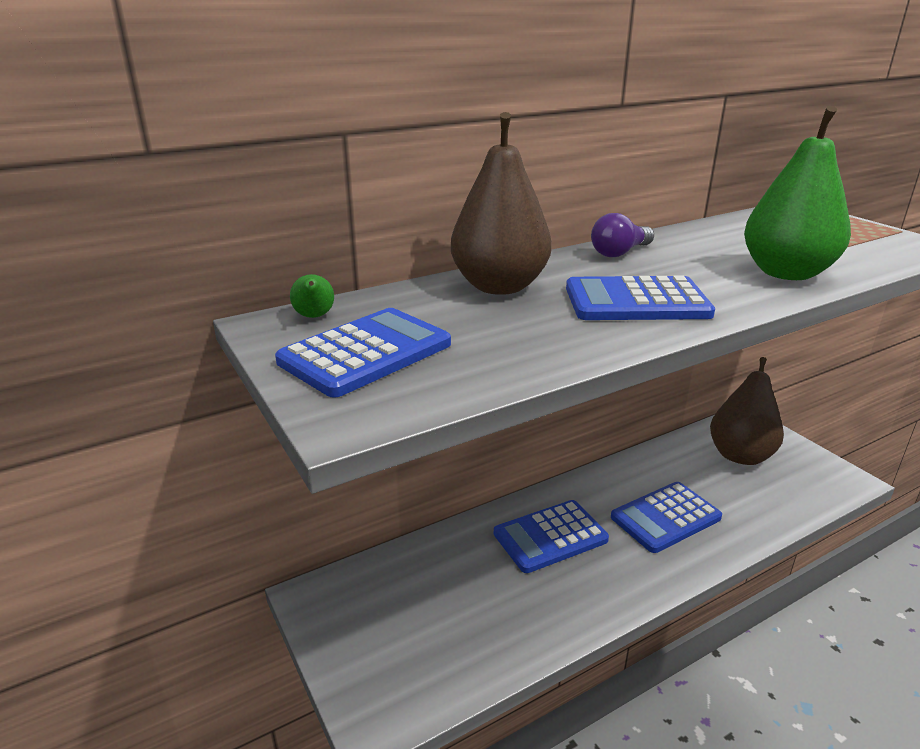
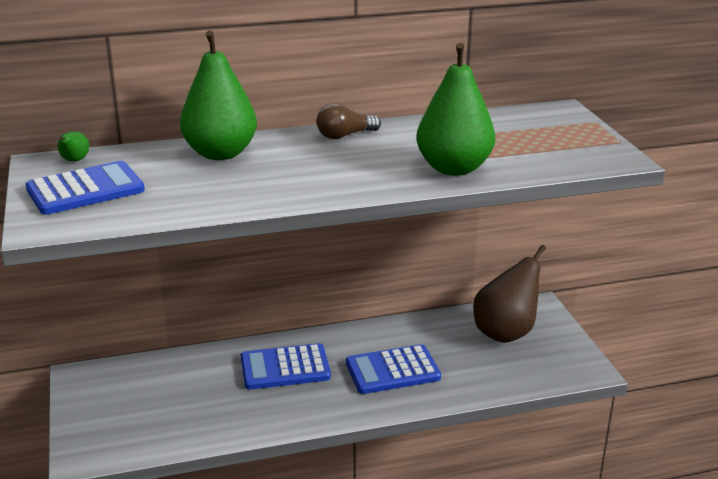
camera: 15 degrees right, 0 degrees up
brown pear [451,112,552,295] -> green pear [180,31,257,160]
blue calculator [566,275,715,320] -> none
purple light bulb [591,213,654,257] -> brown light bulb [317,104,381,139]

